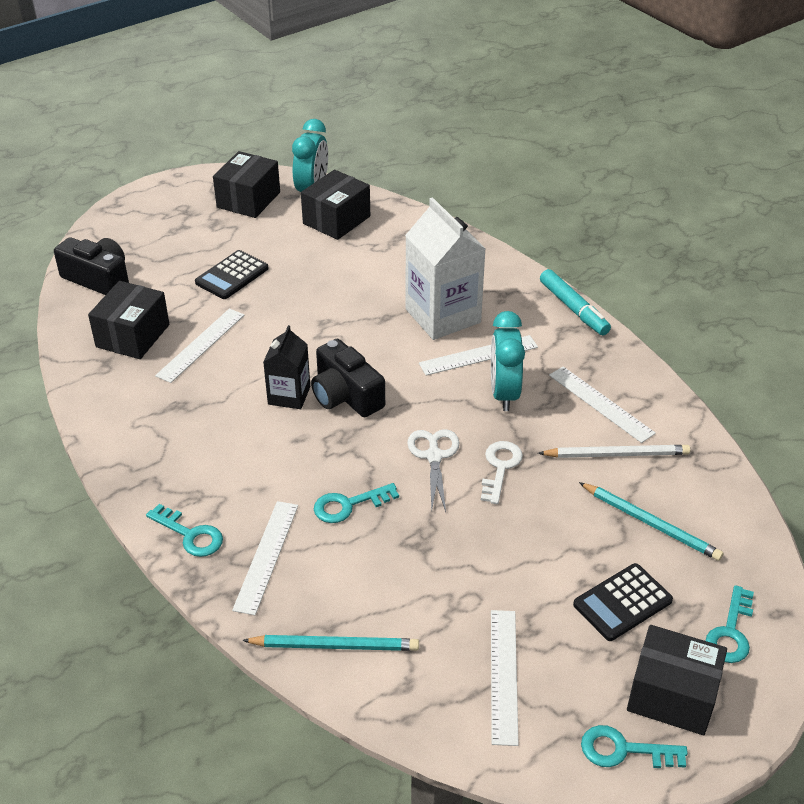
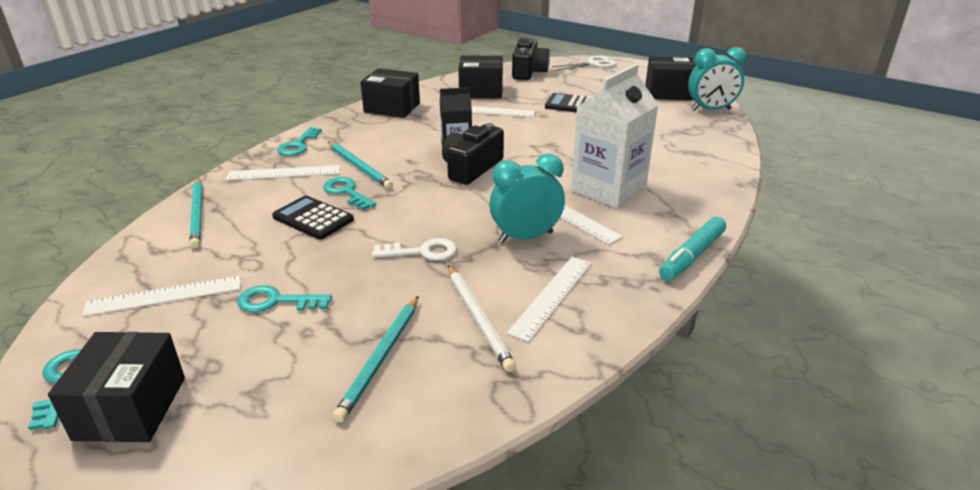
camera: 70 degrees right, 10 degrees down
black box [301,170,370,240] -> black box moved to [360,68,420,118]
white scissors [407,429,460,512] -> white scissors moved to [552,56,616,71]
black calculator [573,563,673,641] -> black calculator moved to [272,196,354,239]
turquoise key [706,585,754,663] -> turquoise key moved to [237,285,332,312]
none -> turquoise pencil [328,142,393,189]

